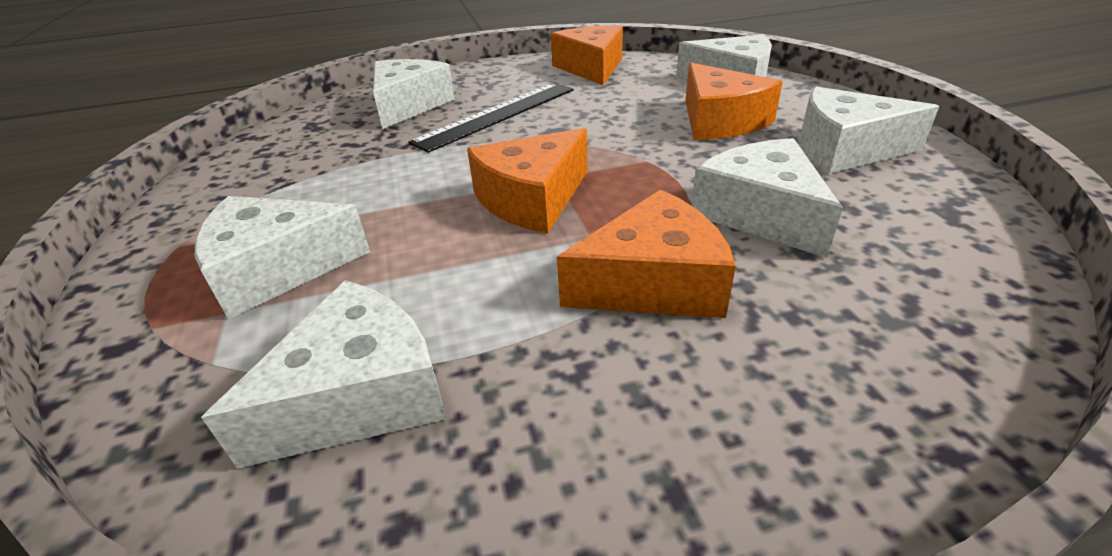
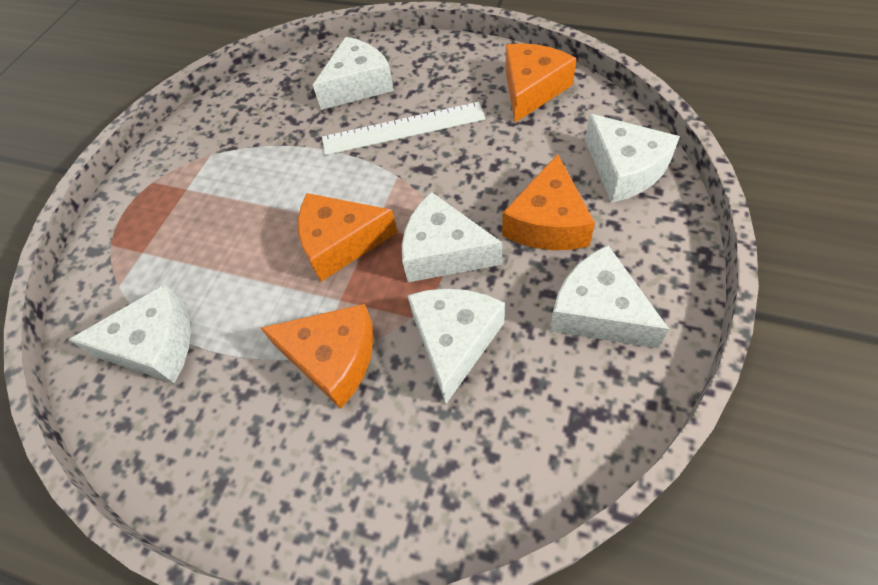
camera: 40 degrees right, 20 degrees up
white cheese [195,196,370,319] -> white cheese moved to [402,192,502,282]
black ruler [409,83,573,153] -> white ruler [322,102,485,155]

